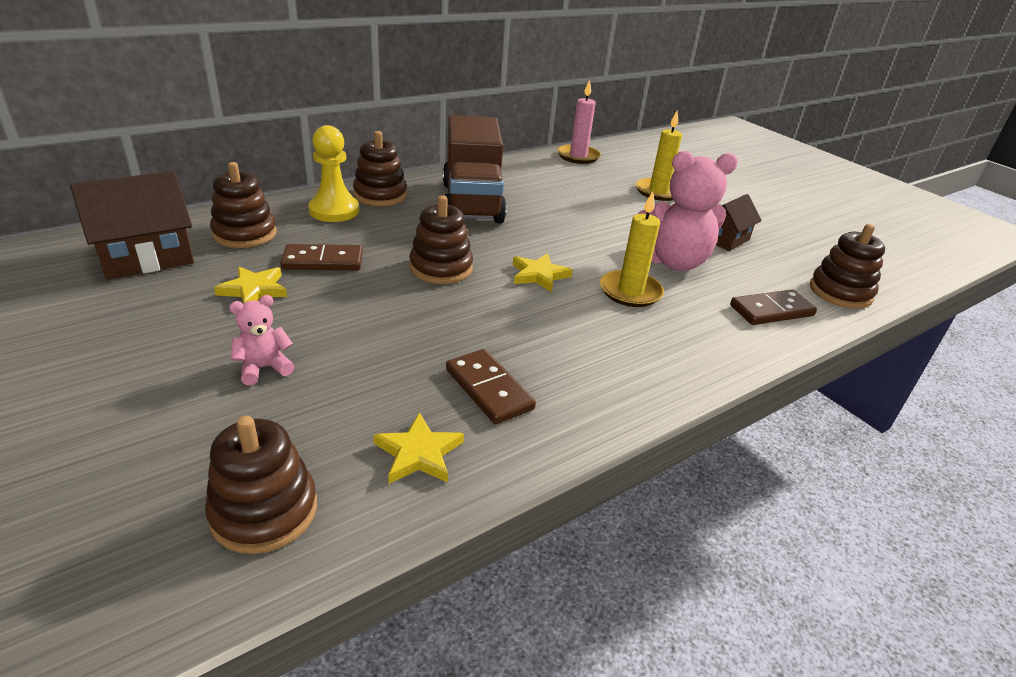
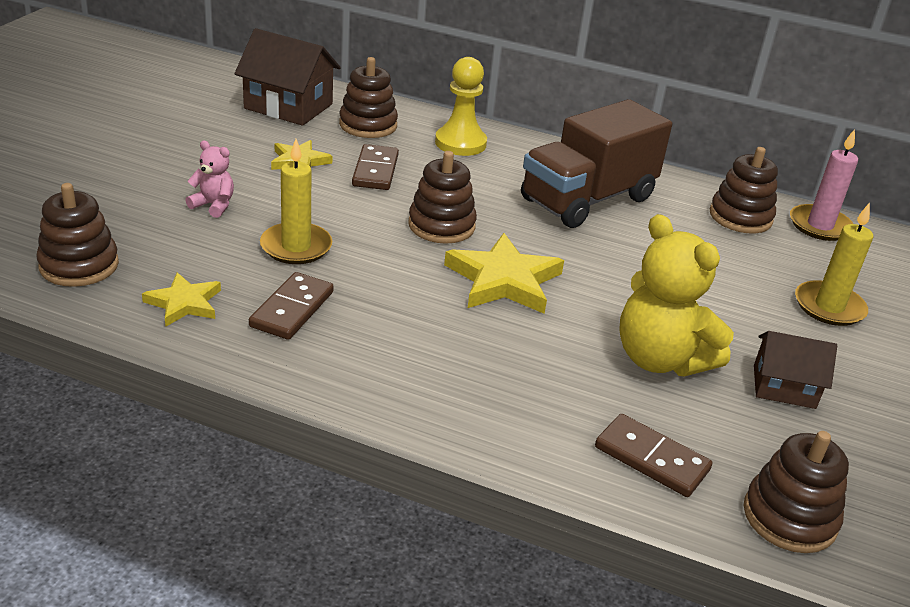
camera: 55 degrees right, 0 degrees up
brown domino [280,244,363,270] -> brown domino turned 45 degrees clockwise [352,144,399,190]
brown stacking toy [353,131,407,206] -> brown stacking toy moved to [710,147,778,233]
yellow star [513,253,573,292] -> yellow star [444,233,564,314], size x1.68
yellow candle [600,191,664,307] -> yellow candle moved to [260,139,332,264]
pink teddy bear [638,151,738,271] -> yellow teddy bear [619,214,734,376]

